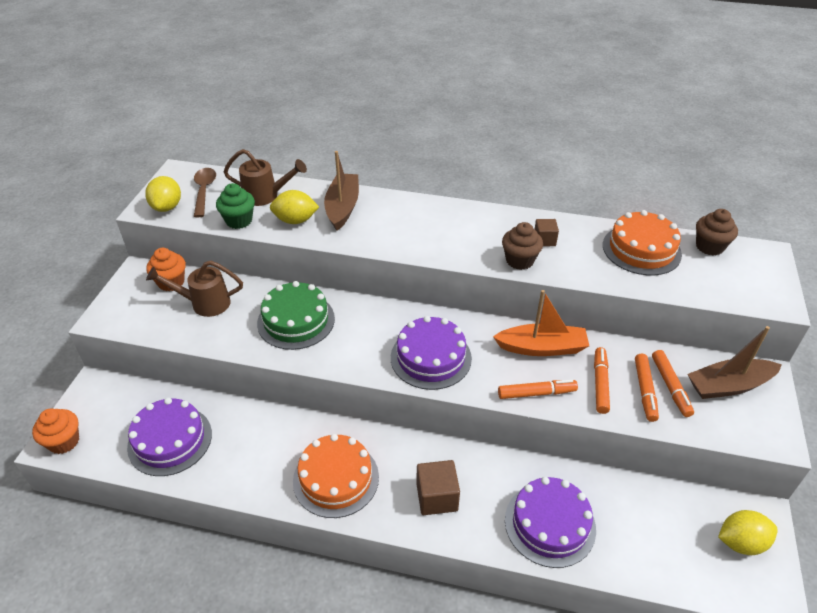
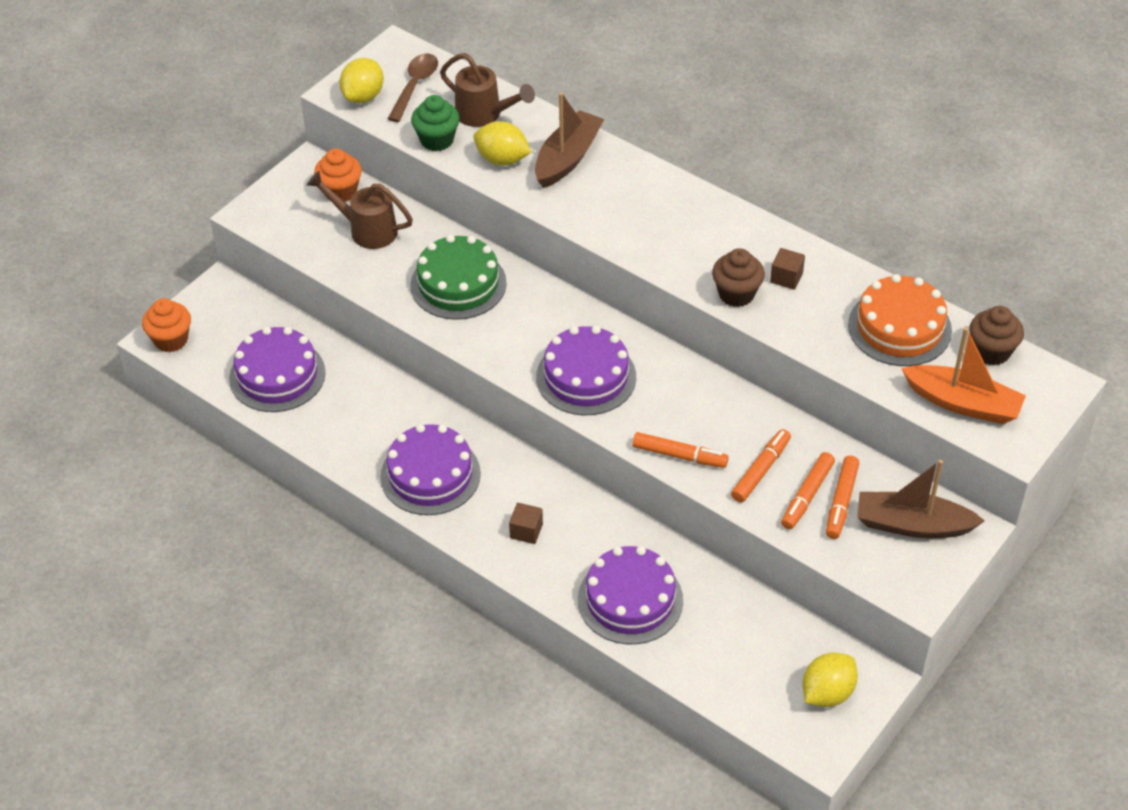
camera: 25 degrees right, 5 degrees up
orange cake [293,434,379,518] -> purple cake [380,424,481,515]
brown cube [416,460,460,515] -> brown cube [509,503,543,544], size x0.62
orange boat [493,290,589,356] -> orange boat moved to [901,327,1026,424]
yellow lemon [718,510,778,555] -> yellow lemon turned 60 degrees counterclockwise [803,653,858,707]

